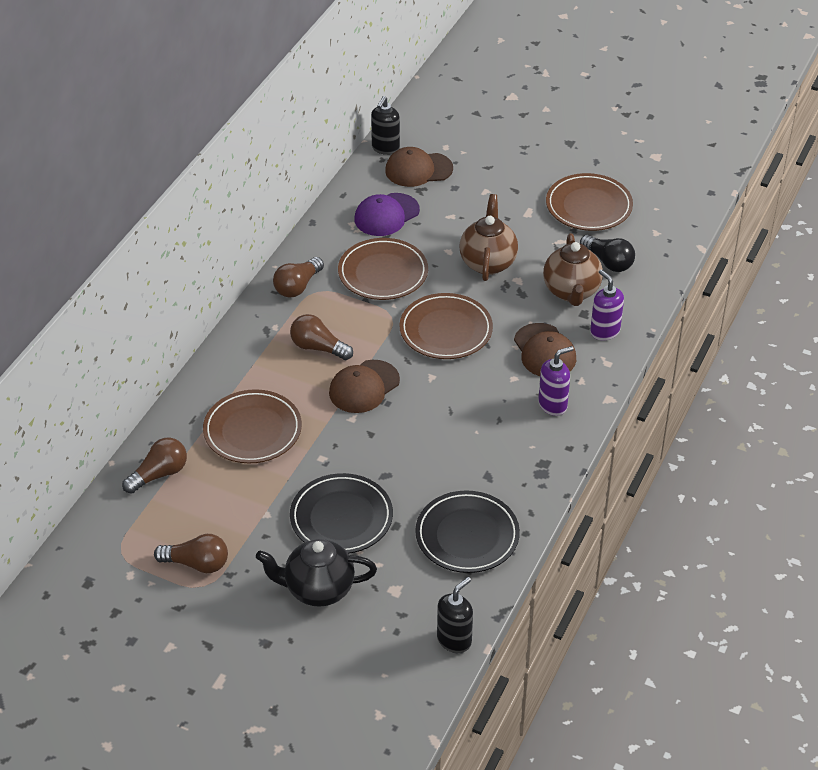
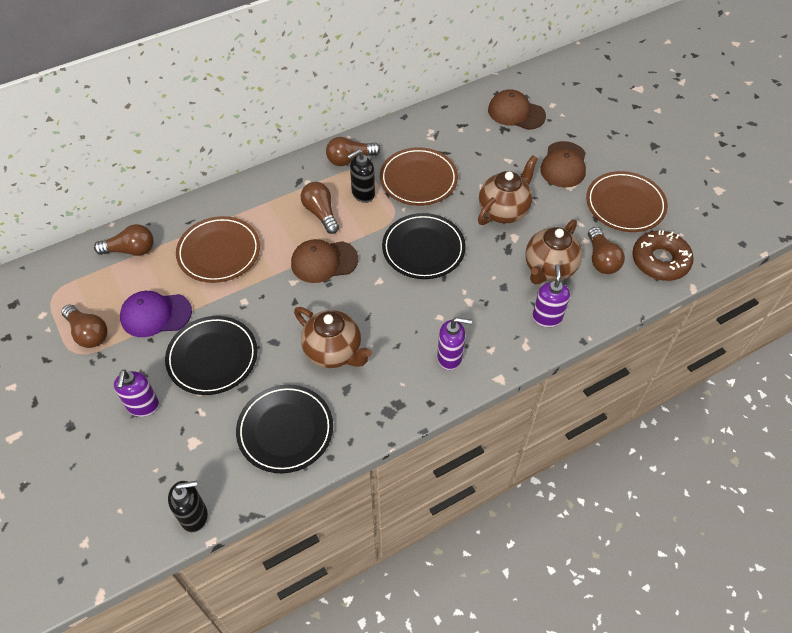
camera: 35 degrees right, 10 degrees up
black teapot [256,539,377,607] -> purple soap dispenser [114,369,159,417]
purple cap [354,193,420,236] -> purple cap moved to [120,291,192,337]
black soap dispenser [371,96,400,155] -> black soap dispenser moved to [347,149,375,203]
brown plate [399,293,493,359] -> black plate [382,213,466,279]
brown cap [514,323,576,376] -> brown cap moved to [540,141,586,188]
black light bulb [580,235,635,272] -> brown light bulb [588,227,625,274]
none -> brown teapot [294,307,372,368]
none -> brown donut [632,230,694,281]

